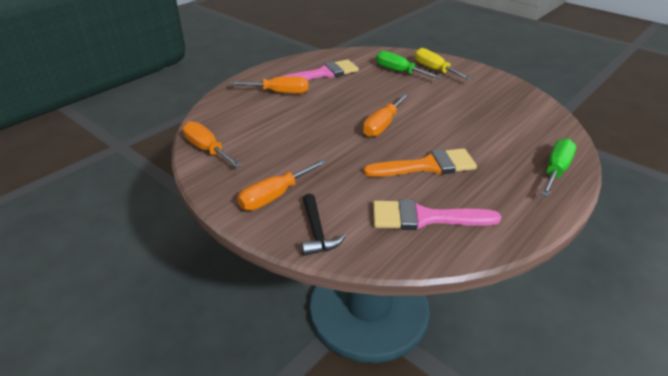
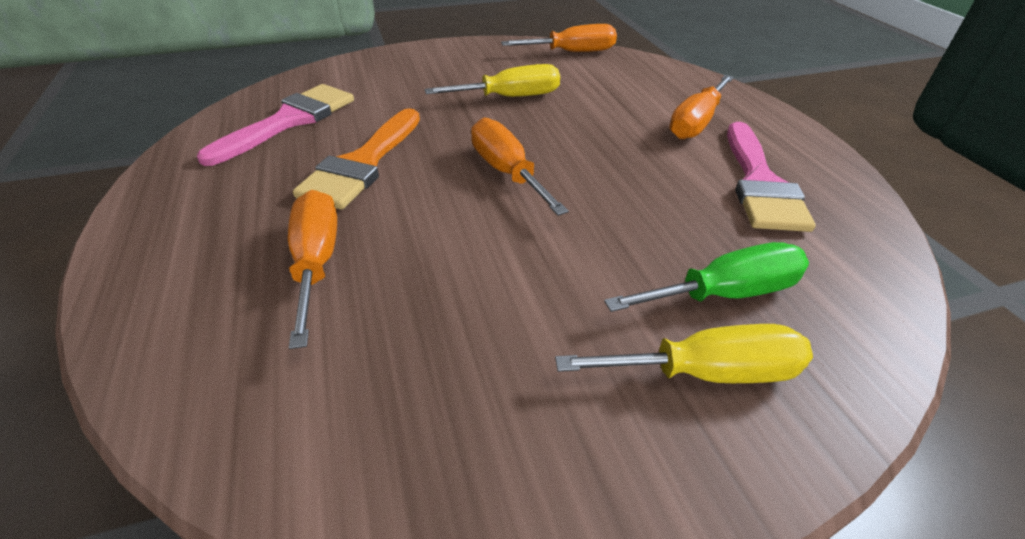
camera: 120 degrees right, 5 degrees up
orange screwdriver [237,159,327,211] -> orange screwdriver moved to [288,190,337,349]
black hammer [302,193,346,256] -> none
green screwdriver [541,138,577,197] -> none
none -> yellow screwdriver [425,64,560,97]

